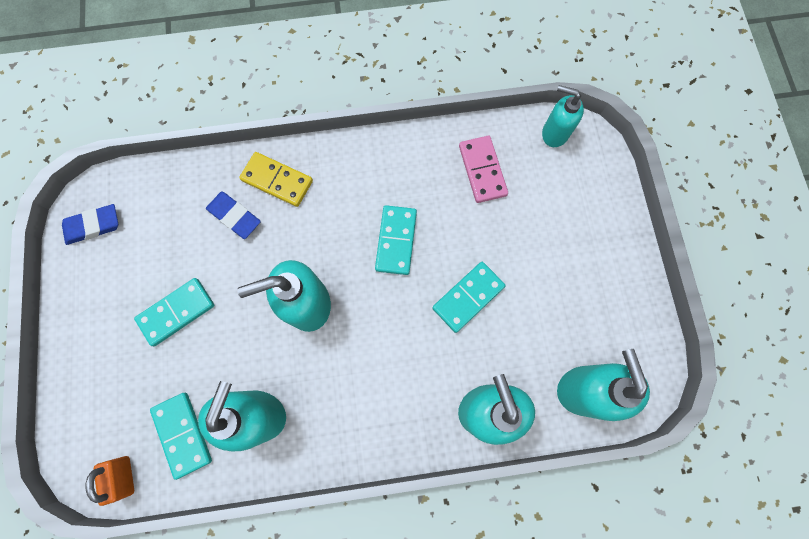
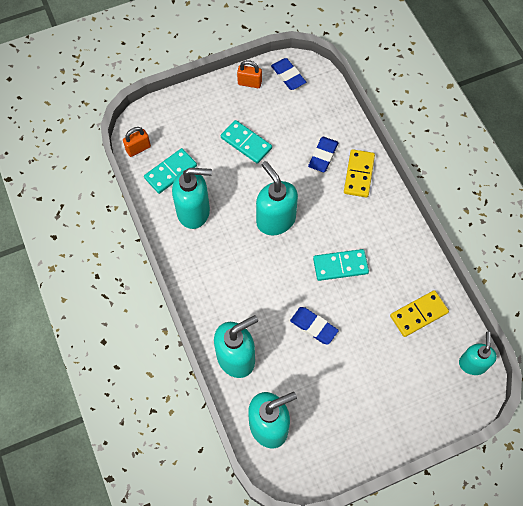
camera: 75 degrees right, 10 degrees down
turquoise domino [432,262,506,333] -> blue eraser [290,307,339,345]
pink domino [459,136,508,203] -> yellow domino [390,290,449,337]
none -> orange padlock [237,60,262,88]

